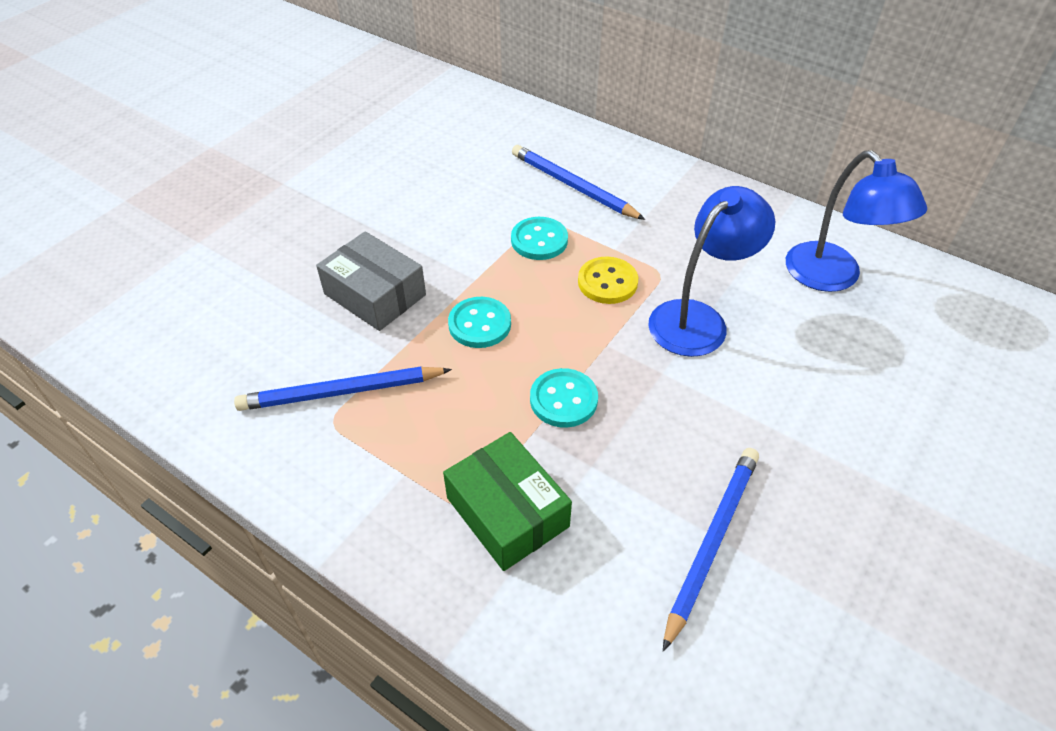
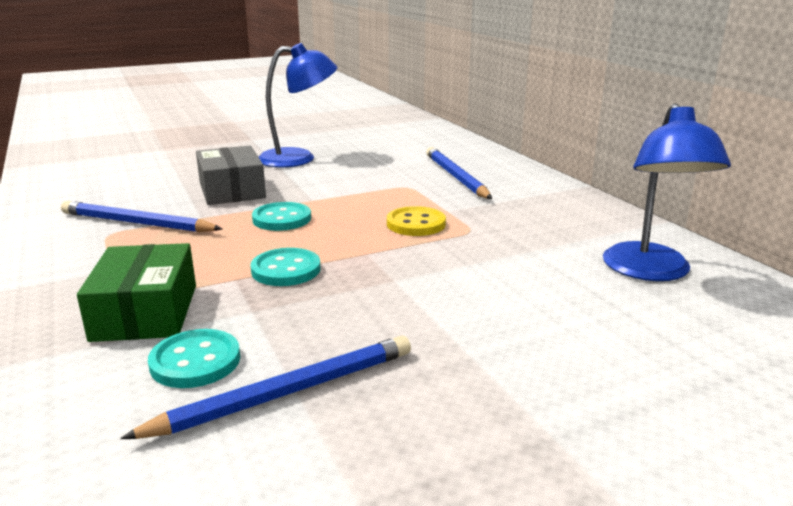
camera: 30 degrees right, 25 degrees down
turquoise button [511,217,568,260] -> turquoise button moved to [148,329,240,388]
blue lamp [648,186,775,357] -> blue lamp moved to [259,43,338,168]

